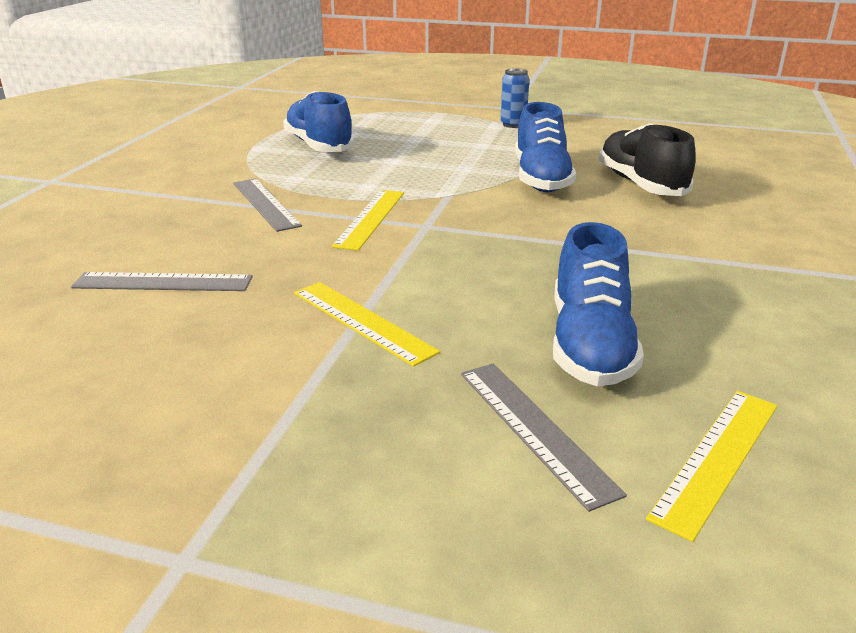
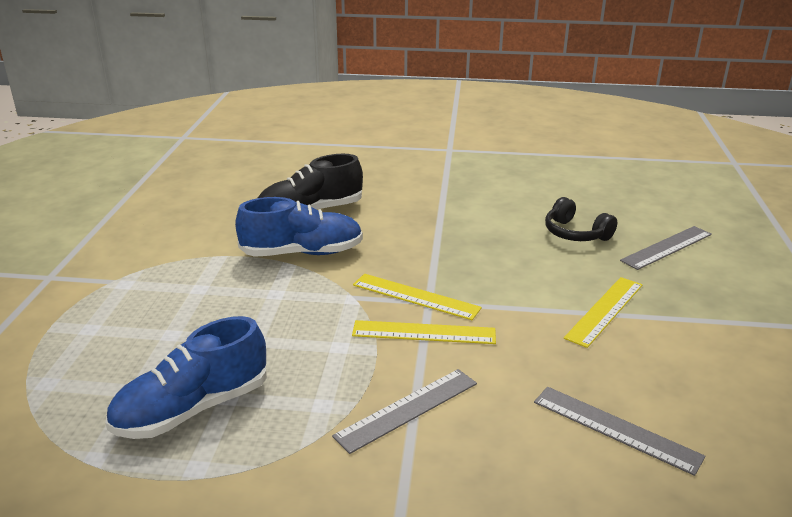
camera: 100 degrees left, 0 degrees up
grey ruler [71,272,253,291] -> grey ruler turned 45 degrees counterclockwise [534,387,705,476]
blue can [500,68,529,128] -> none
blue shoe [553,222,644,387] -> black headphones [545,197,617,241]
yellow ruler [646,391,777,542] -> yellow ruler moved to [353,274,482,320]

